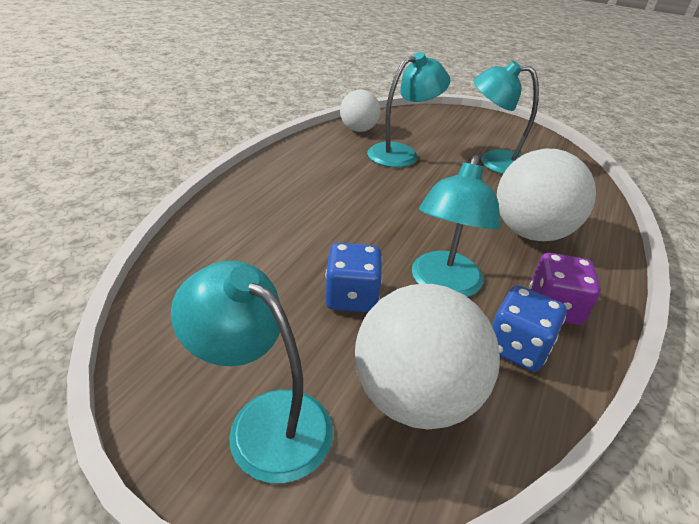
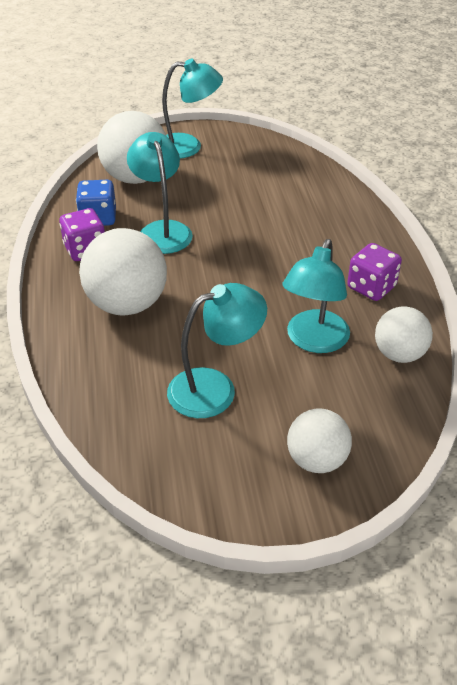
camera: 145 degrees right, 5 degrees up
blue dice [325,243,382,312] -> none
none -> white ball [287,408,352,473]
none -> purple dice [347,243,402,301]

